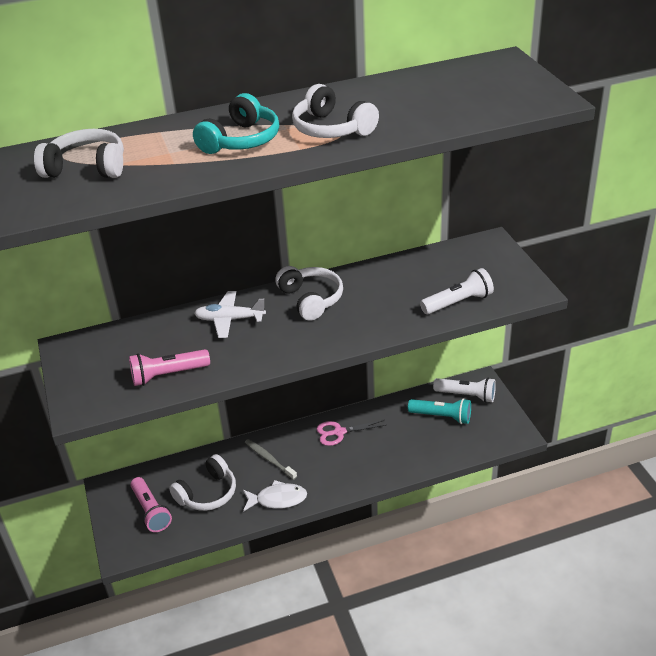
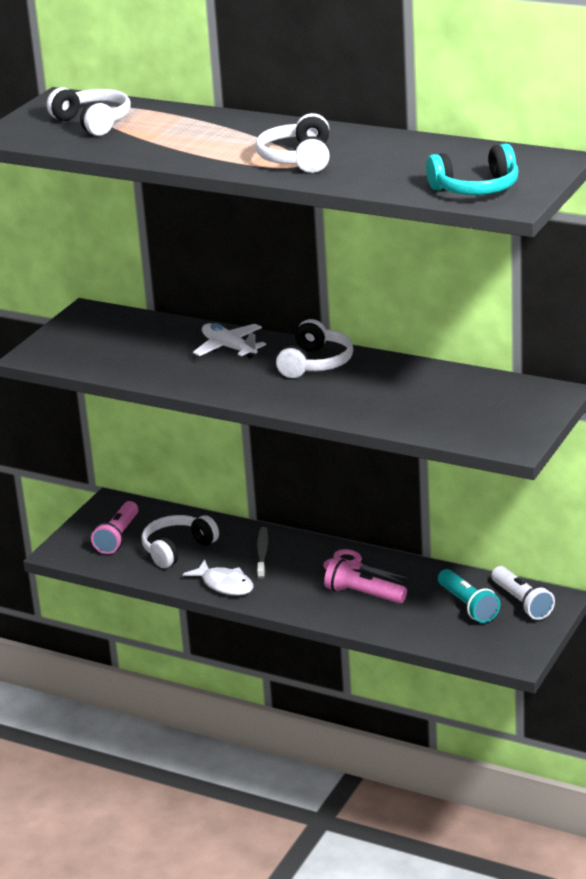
camera: 45 degrees right, 10 degrees down
pink flashlight [129,349,210,386] -> pink flashlight moved to [324,558,407,603]
white headphones [169,454,236,511] -> white headphones turned 135 degrees clockwise [142,515,219,568]
turquoise headphones [193,93,279,154] -> turquoise headphones moved to [426,143,519,195]
white flashlight [420,268,494,314] -> none

